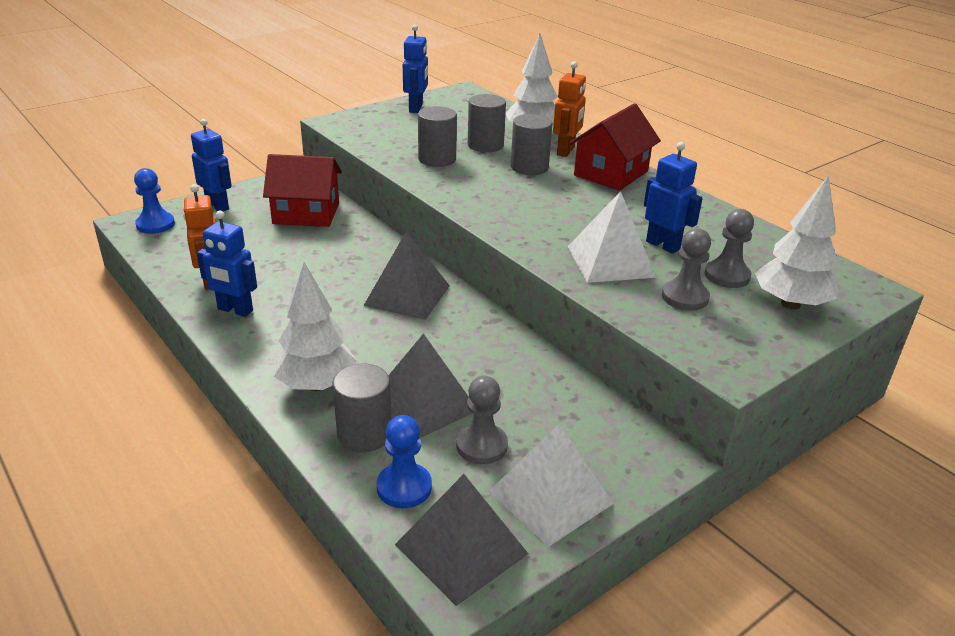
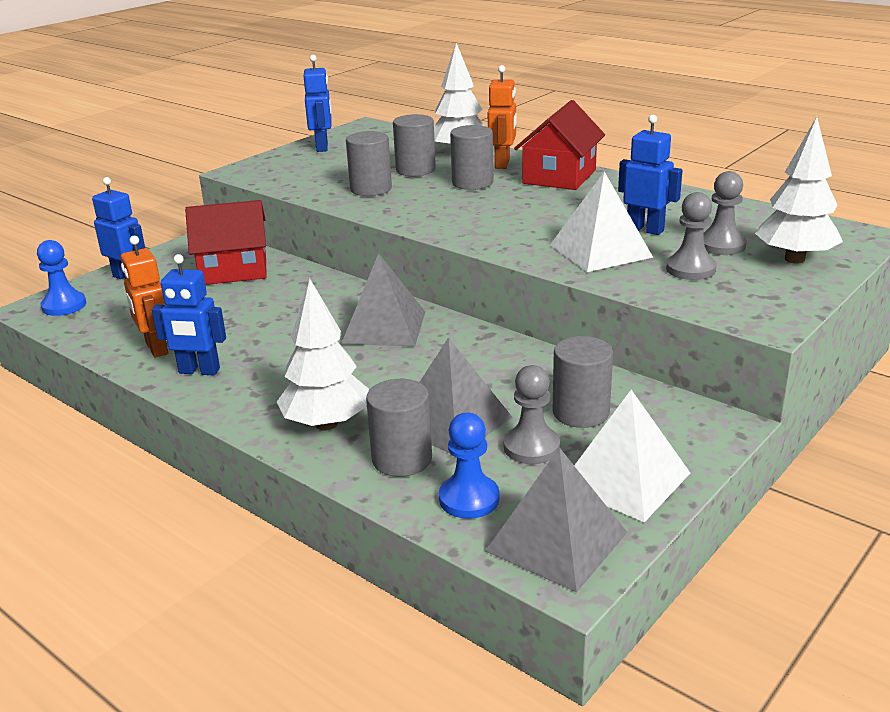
camera: 10 degrees left, 5 degrees down
none -> grey cylinder [552,336,613,428]

